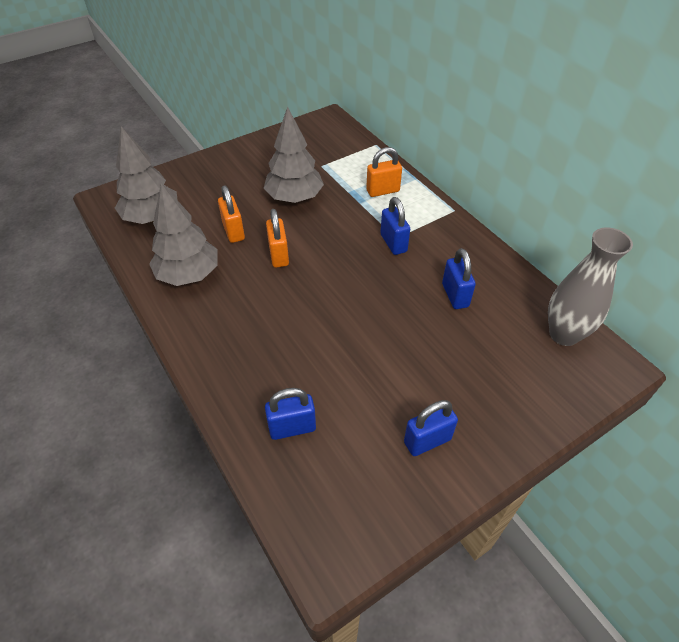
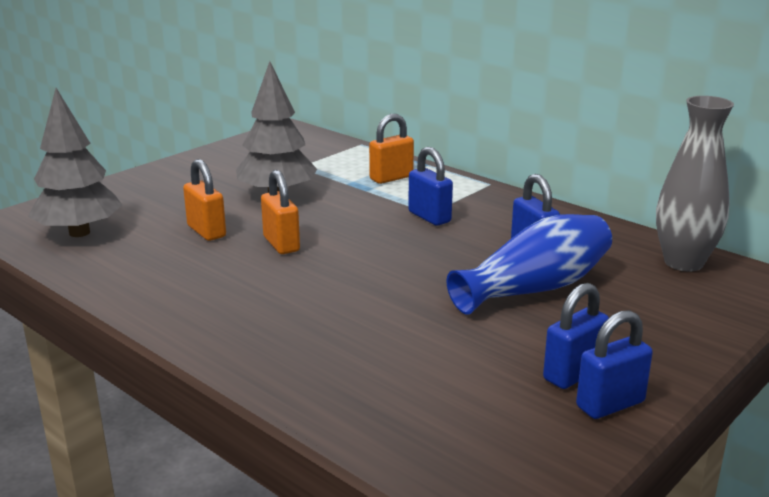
camera: 15 degrees left, 25 degrees down
grey tree [149,183,218,286] -> none
blue padlock [265,388,316,440] -> blue padlock moved to [576,310,653,419]
none -> blue vase [447,214,612,315]

